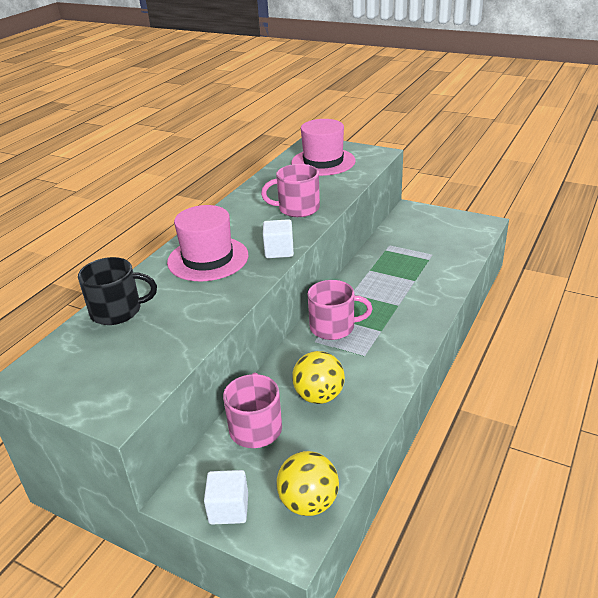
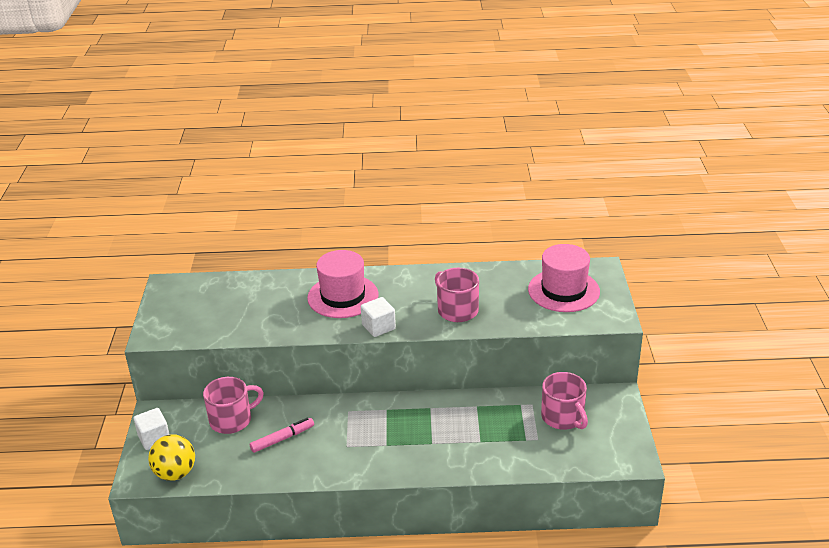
camera: 60 degrees right, 0 degrees up
black mug [78,257,157,325] -> none
yellow ball [292,351,345,404] -> pink marker [250,418,314,453]
pink mug [308,280,373,340] -> pink mug moved to [541,372,588,430]

